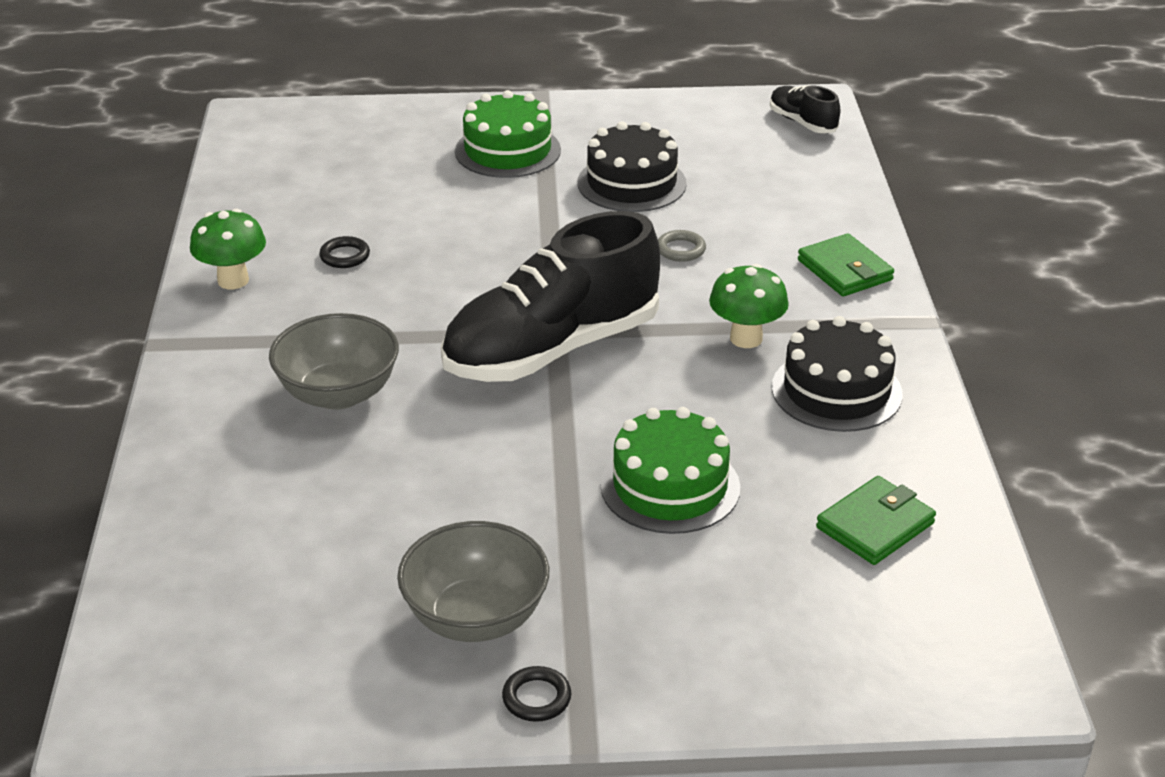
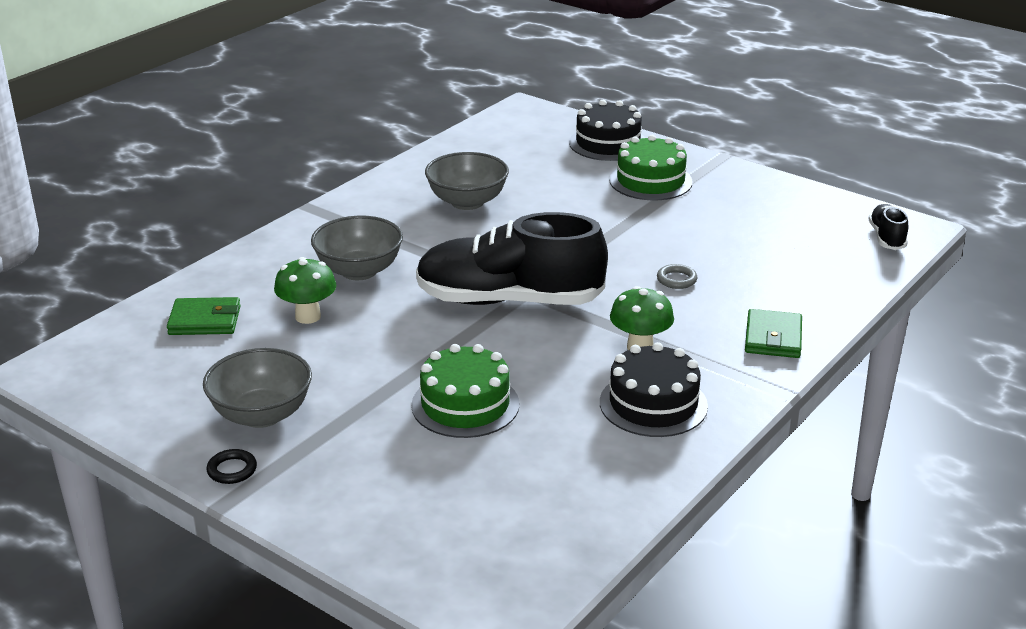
camera: 40 degrees right, 5 degrees down
green mushroom [190,209,266,289] -> green mushroom moved to [274,257,336,324]
black ring [319,236,370,268] -> grey bowl [425,152,509,210]
black cake [578,121,687,212] -> black cake moved to [569,100,645,161]
green wallet [816,476,936,565] -> green wallet moved to [167,297,241,335]

